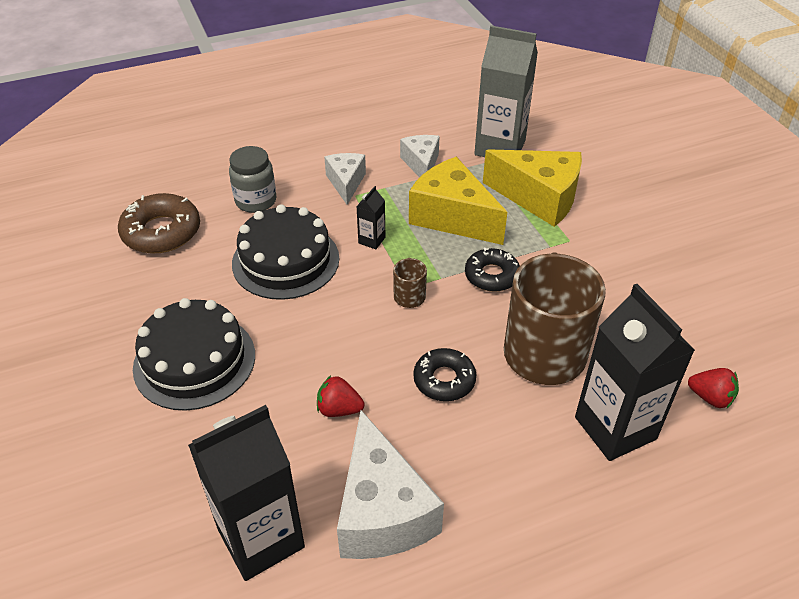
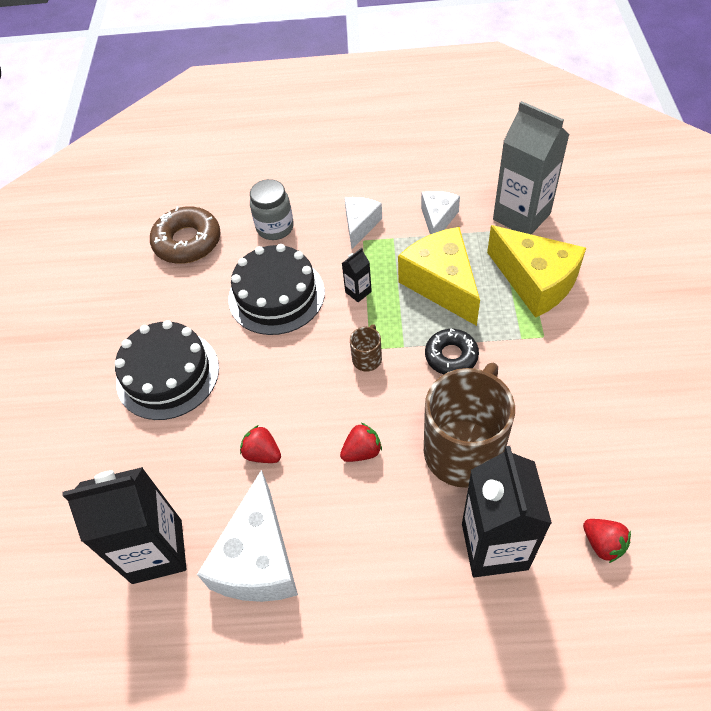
camera: 25 degrees right, 10 degrees up
black donut [413,348,476,401] -> red strawberry [340,423,382,462]

